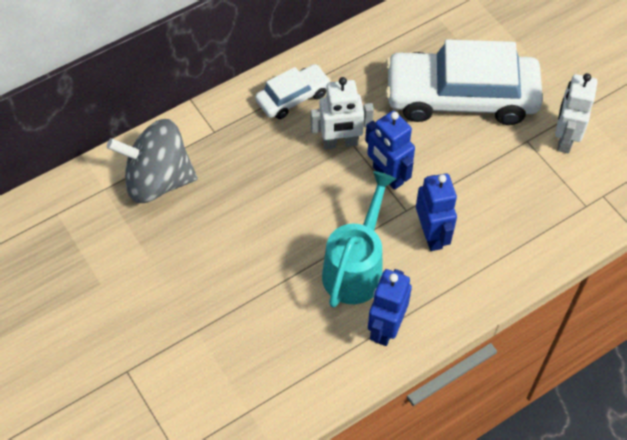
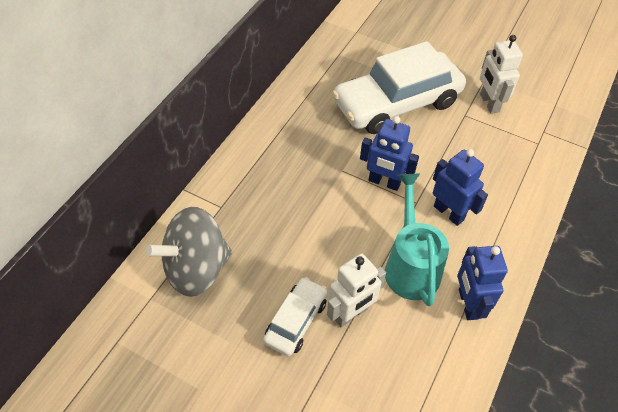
camera: 30 degrees left, 5 degrees down
white car [255,64,331,119] -> white car moved to [263,277,327,357]
white robot [311,77,374,149] -> white robot moved to [327,253,386,327]

